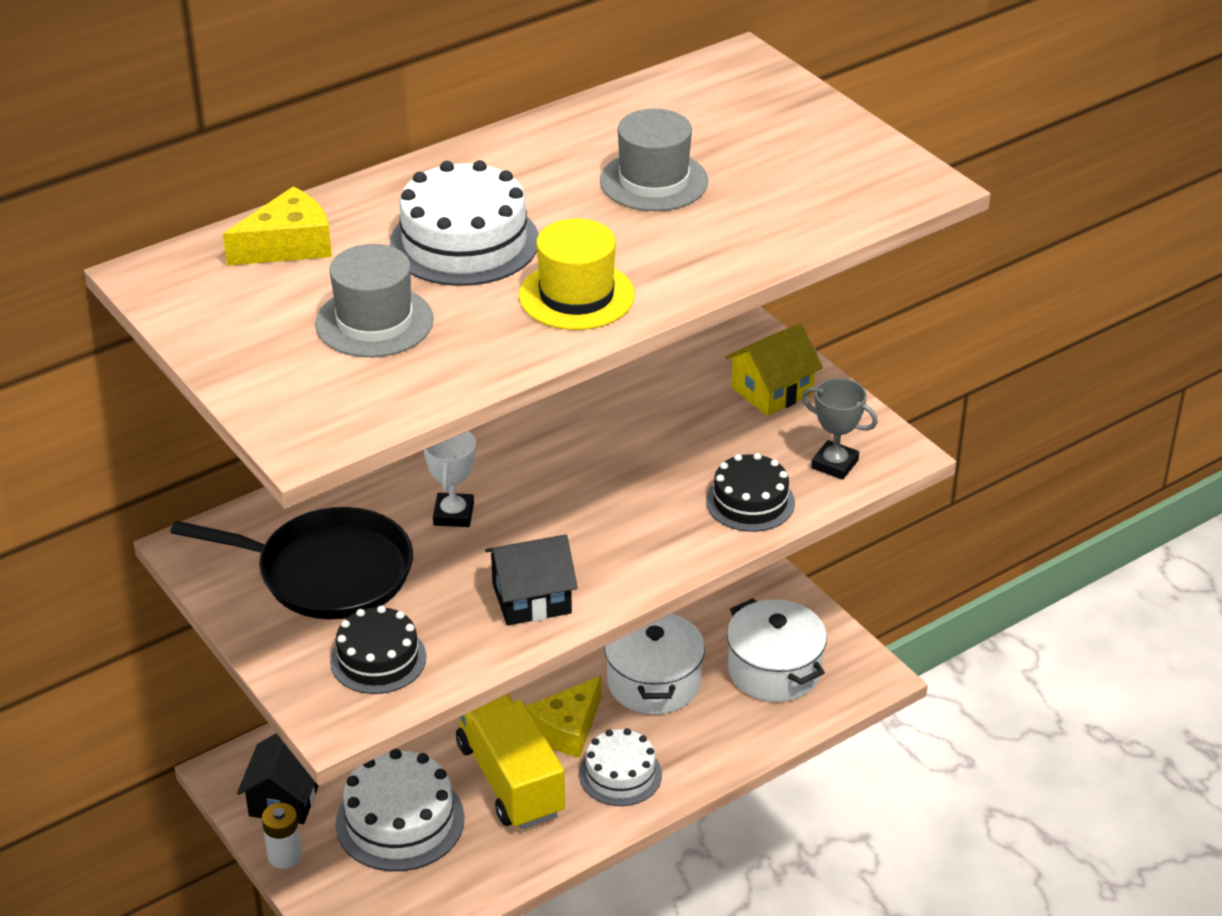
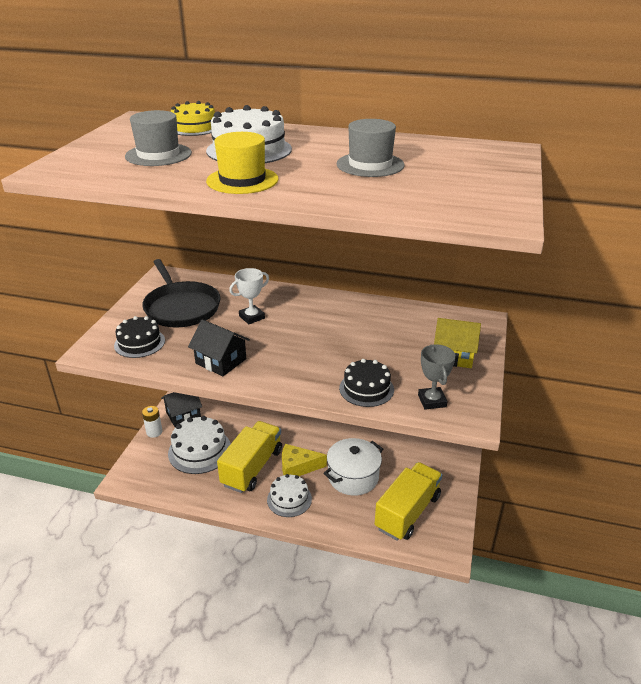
camera: 50 degrees right, 5 degrees down
yellow cheese [223,187,332,266] -> yellow cake [171,101,215,136]
white pot [727,598,827,702] -> yellow truck [375,462,442,541]

